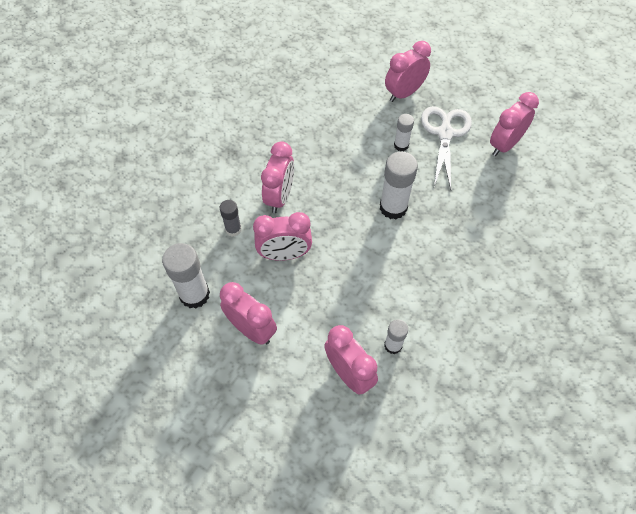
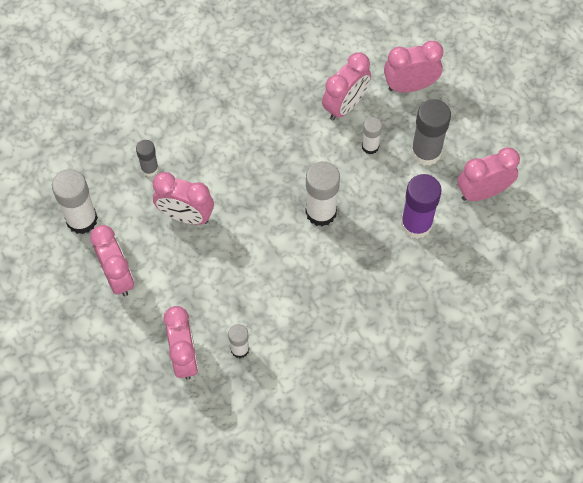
camera: 25 degrees right, 5 degrees up
pink clock [261,141,294,213] -> pink clock moved to [322,52,371,120]
white scissors [421,106,472,190] -> grey glue stick [411,99,451,166]
none -> purple glue stick [401,174,442,239]

